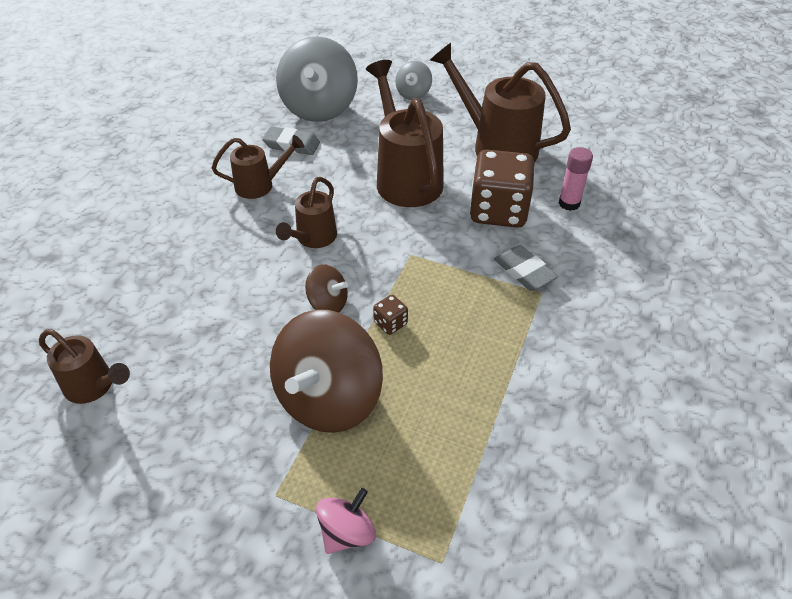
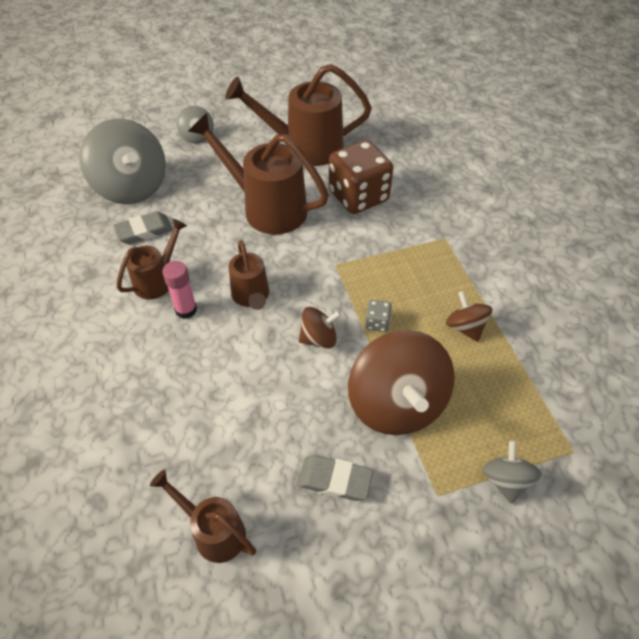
camera: 40 degrees left, 5 degrees up
brown watering can [39,329,130,404] -> brown watering can turned 135 degrees counterclockwise [150,470,256,563]
pink spinning top [316,488,376,554] -> grey spinning top [483,440,542,504]
brown dice [373,295,408,335] -> grey dice [365,300,392,332]
grey eraser [494,245,558,291] -> grey eraser moved to [297,455,373,501]
pink glue stick [559,147,593,211] -> pink glue stick moved to [162,261,197,319]
none -> brown spinning top [446,291,492,342]

